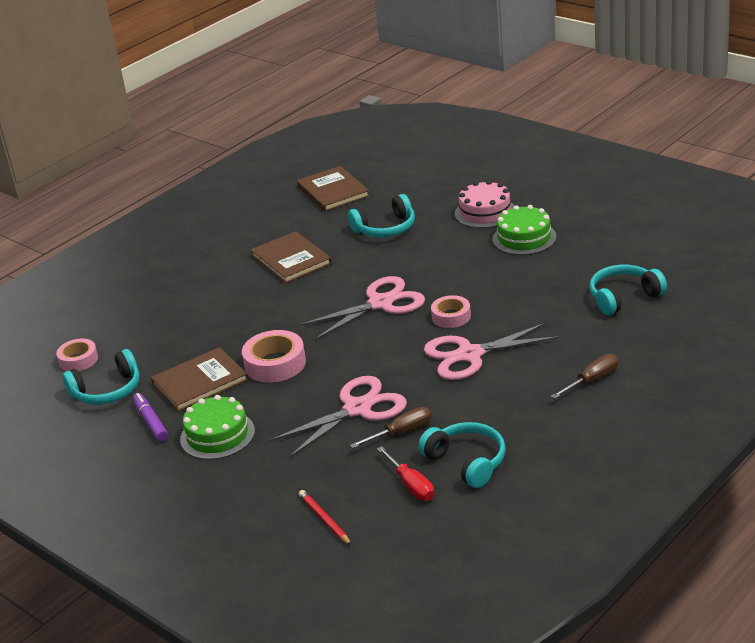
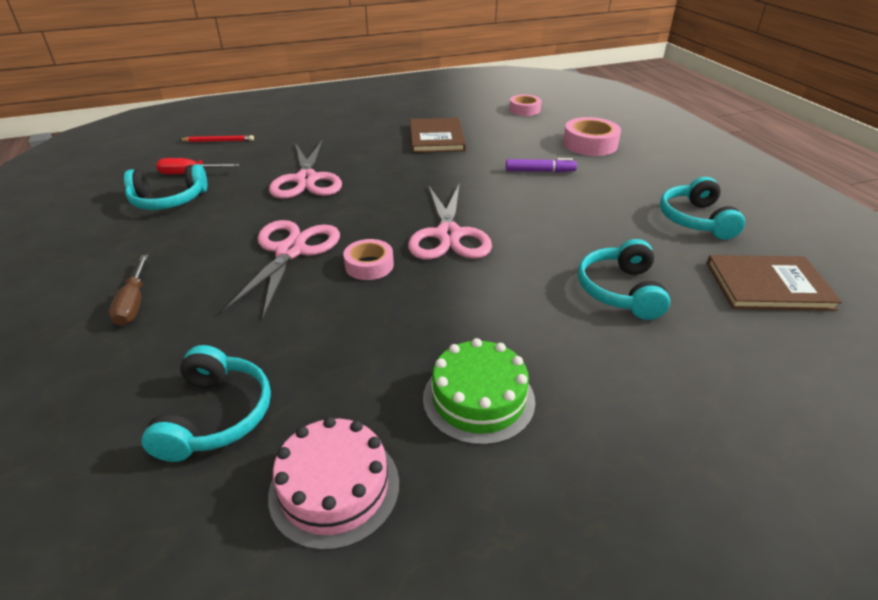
camera: 115 degrees right, 5 degrees up
turquoise headphones [63,349,140,404] -> turquoise headphones moved to [660,177,745,240]
purple marker [133,393,168,442] -> purple marker moved to [506,158,577,172]
green cake [180,395,255,460] -> none
pink tape [242,330,306,383] -> pink tape moved to [563,117,621,156]
brown book [251,231,332,283] -> none
brown screwdriver [350,407,432,448] -> none
pink cake [455,180,515,228] -> pink cake moved to [268,417,399,550]

